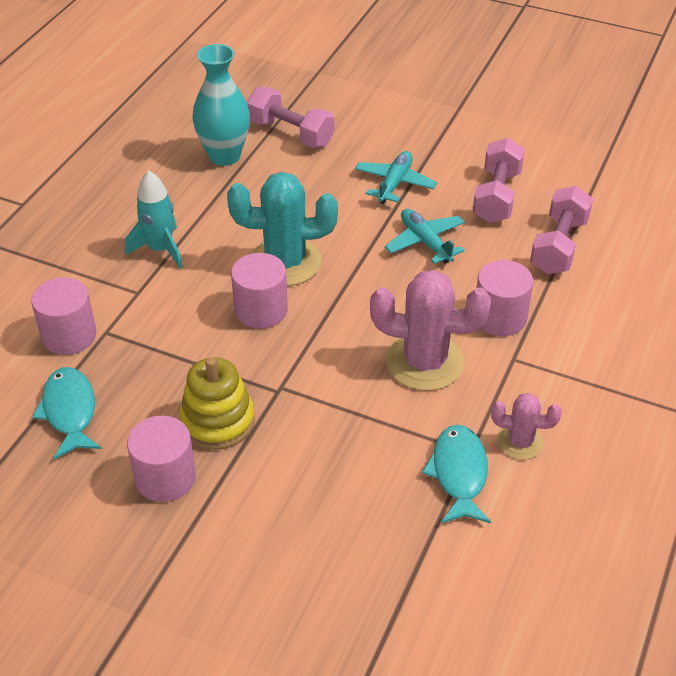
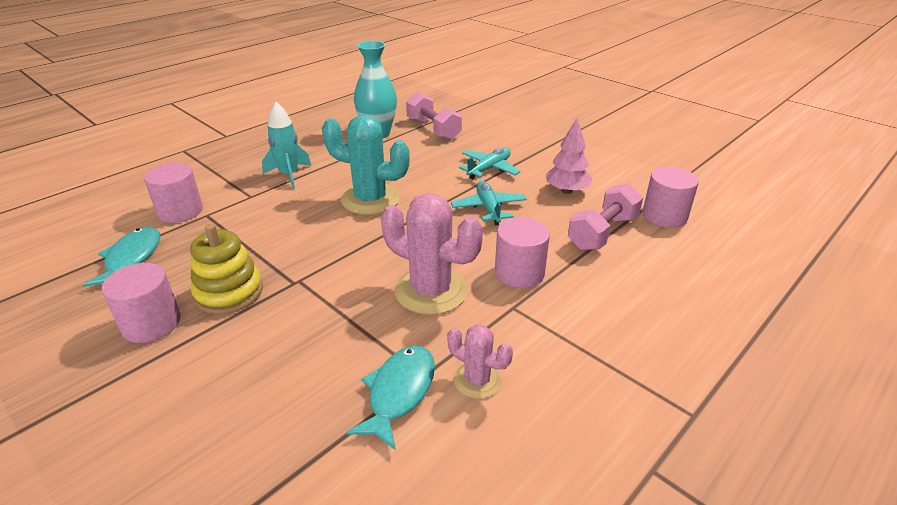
camera: 20 degrees right, 10 degrees down
pink cylinder [231,253,288,329] -> pink cylinder moved to [642,167,699,228]
pink dumbbell [473,138,525,223] -> pink tree [545,118,592,194]

